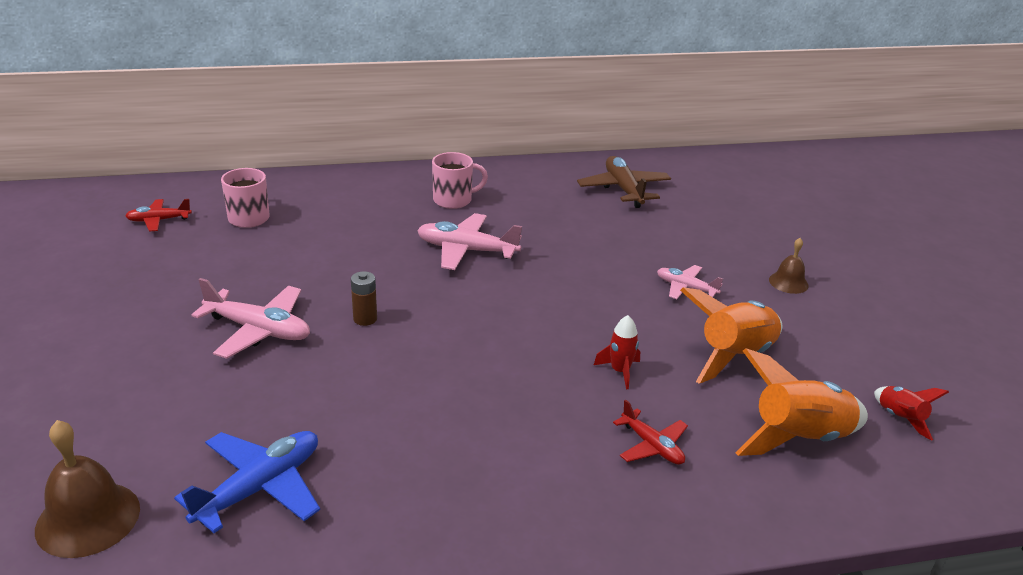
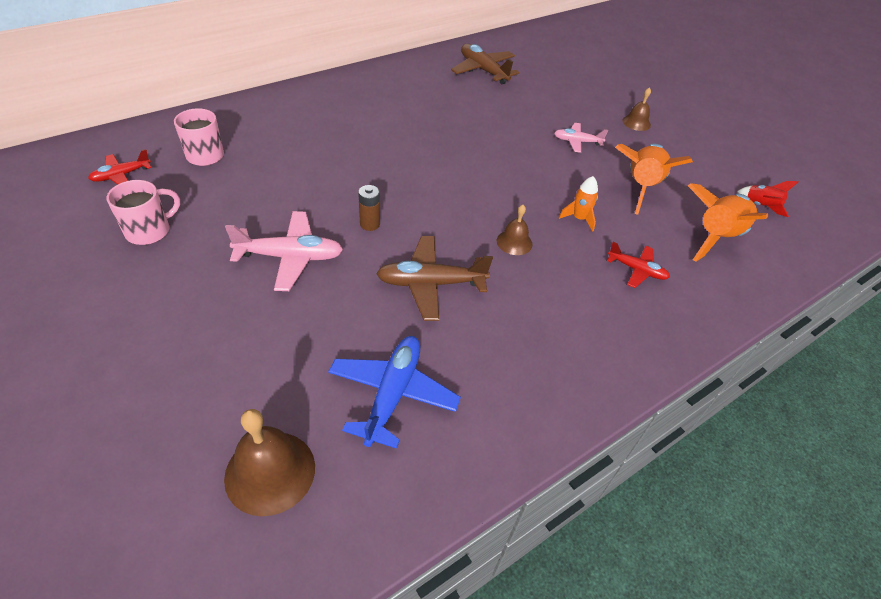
camera: 25 degrees left, 15 degrees up
pink plane [417,213,522,270] -> none
pink mug [432,152,488,209] -> pink mug moved to [107,180,180,245]
red rocket [594,315,640,389] -> orange rocket [559,176,598,232]
none -> brown plane [376,236,493,321]
none -> brown bell [497,205,532,255]

